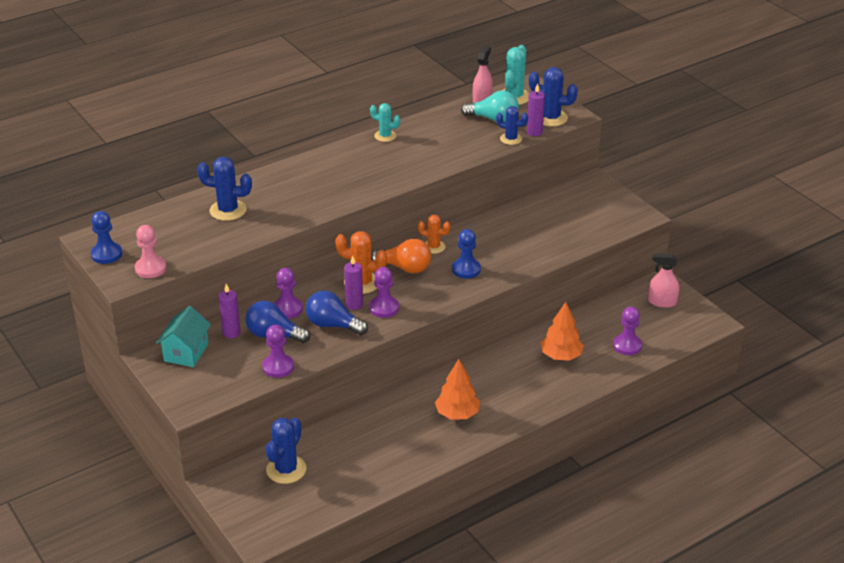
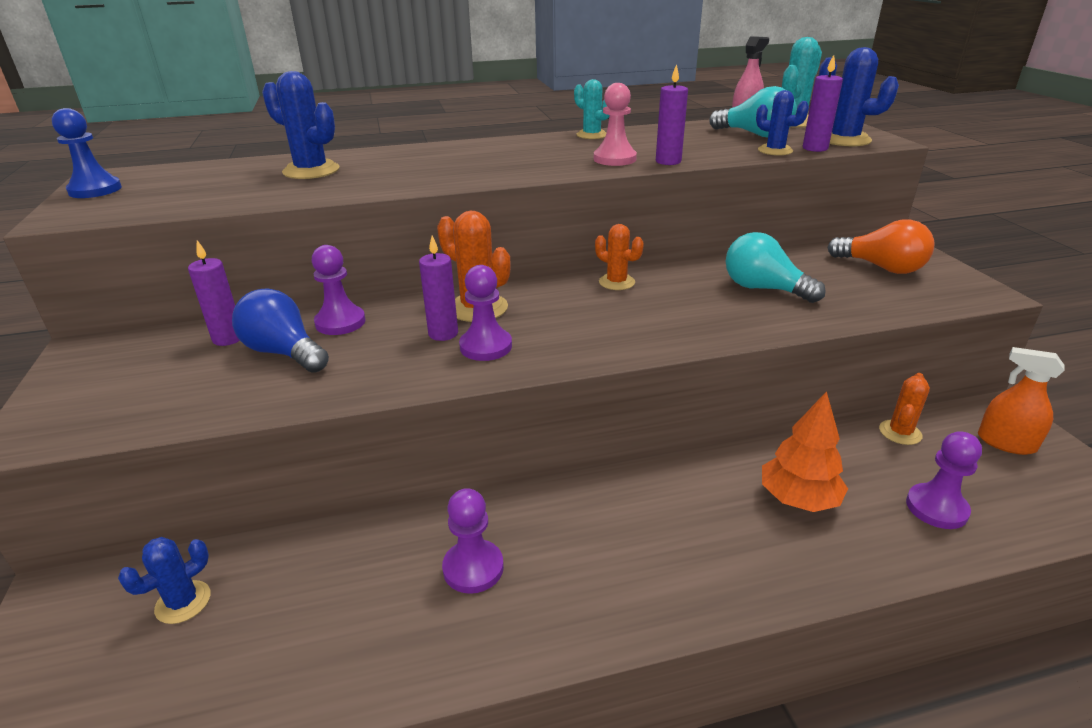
camera: 20 degrees right, 5 degrees down
pink pawn [135,225,166,278] -> pink pawn moved to [594,83,637,166]
turquoise house [156,306,211,367] -> none
purple pawn [262,325,294,378] -> purple pawn moved to [442,488,504,594]
blue cactus [266,418,306,484] -> blue cactus [118,537,211,624], size x0.65
blue light bulb [306,290,368,335] -> none
orange light bulb [371,239,431,274] -> orange light bulb moved to [827,219,934,274]
orange tree [435,359,480,420] -> none
blue pawn [452,229,481,279] -> none
pink spray bottle [648,253,679,308] -> orange spray bottle [978,347,1064,455]
none -> purple candle [656,64,688,165]
none -> turquoise light bulb [726,232,825,303]
none -> orange cactus [879,373,930,445]

